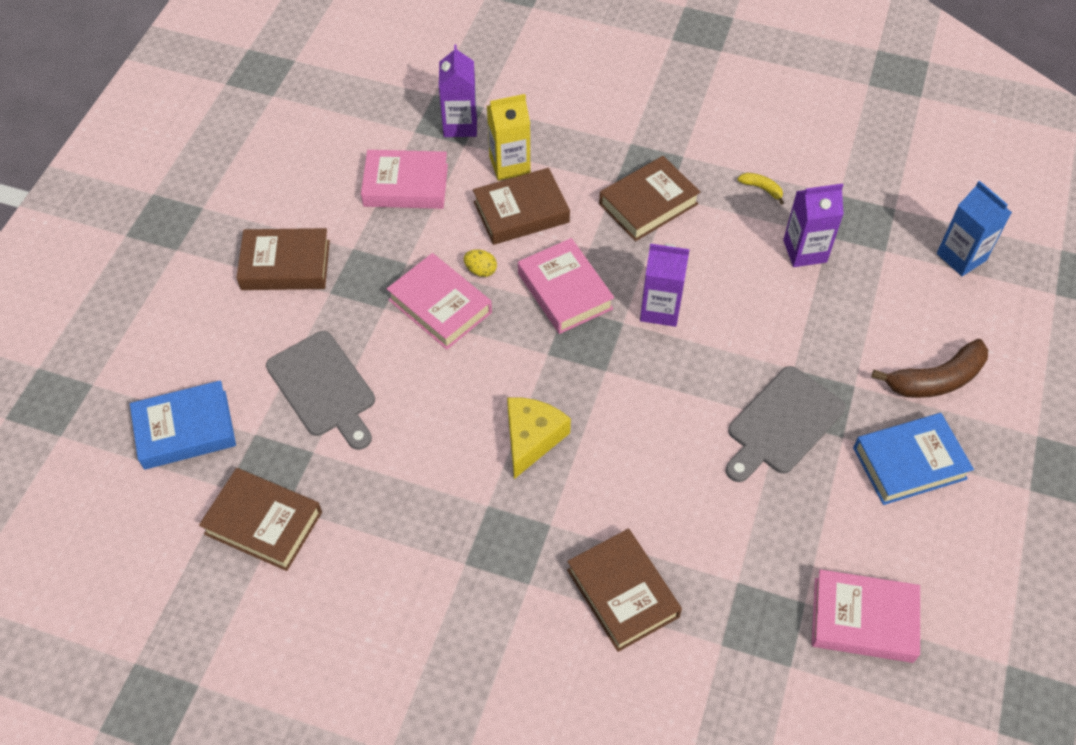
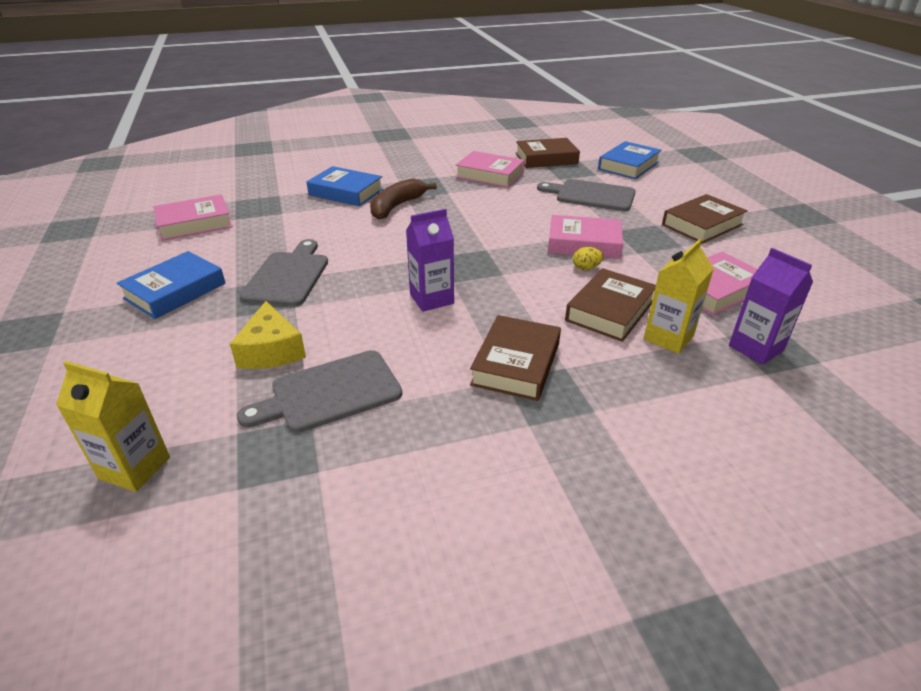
camera: 145 degrees right, 20 degrees down
yellow cheese [507,397,571,479] -> yellow cheese moved to [230,301,306,369]
pink book [518,238,614,334] -> pink book moved to [456,151,525,188]
brown book [567,529,682,652] -> blue book [307,166,383,206]
yellow banana [738,173,784,204] -> none
purple carton [783,183,844,267] -> grey cutting board [237,350,402,433]
brown banana [871,339,988,398] -> brown banana moved to [370,178,437,219]
blue carton [937,181,1012,276] -> yellow carton [56,361,170,492]

